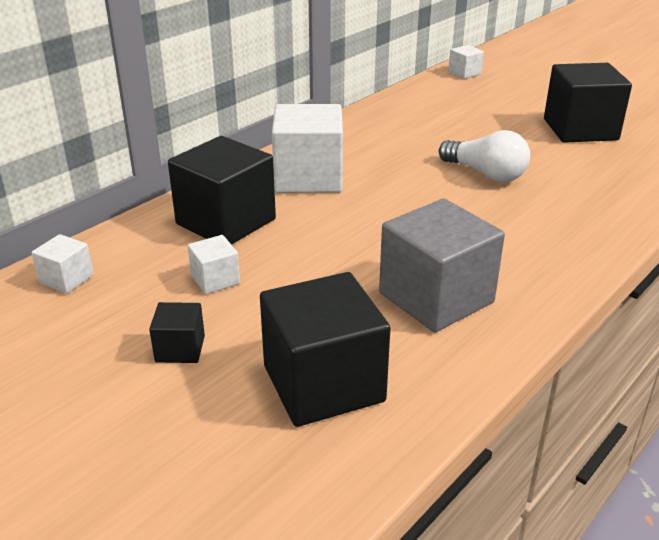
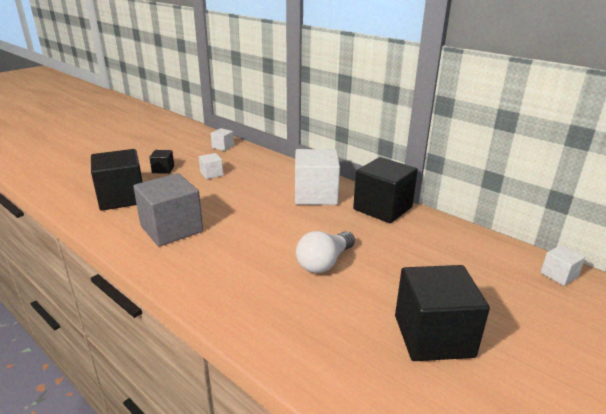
camera: 90 degrees right, 5 degrees down
black cube [168,136,276,245] -> black cube moved to [353,157,418,223]

